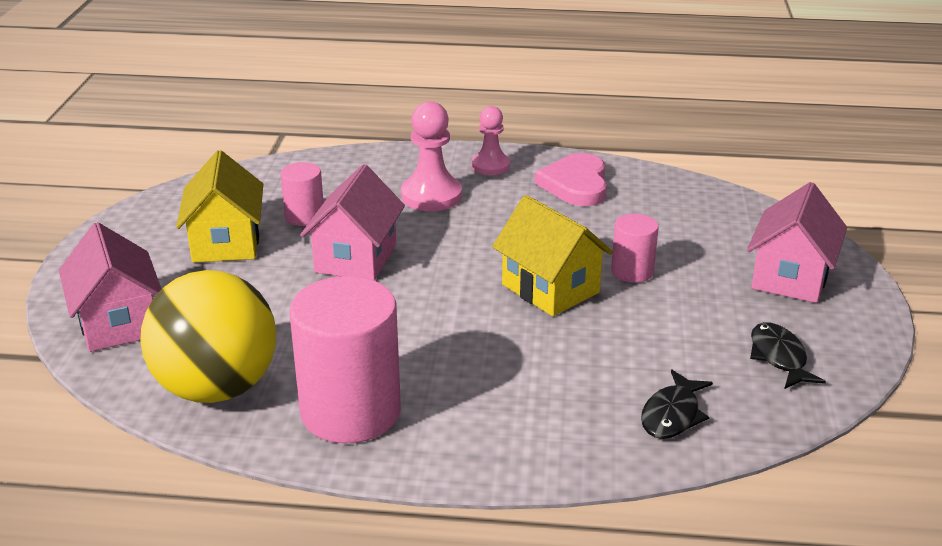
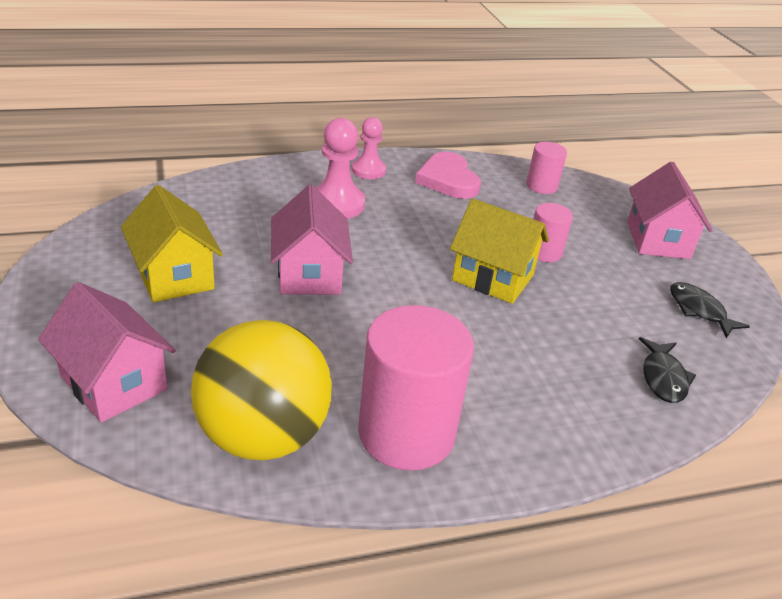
camera: 25 degrees left, 5 degrees up
pink cylinder [280,162,324,226] -> pink cylinder moved to [526,142,567,194]

